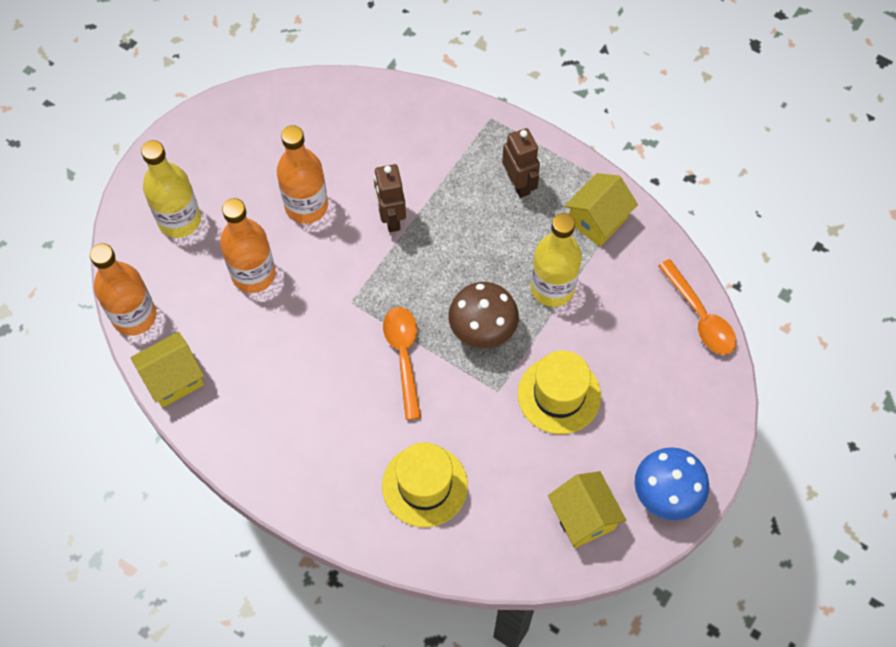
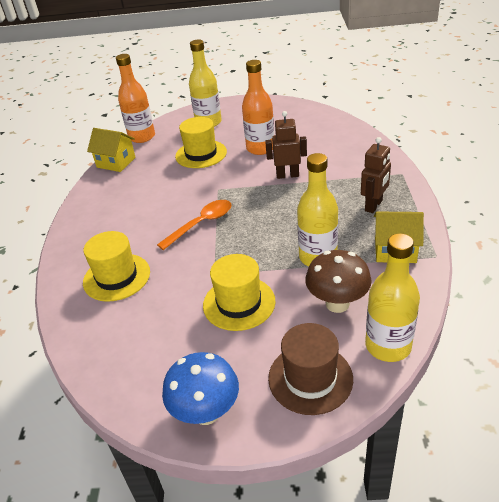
camera: 60 degrees right, 25 degrees down
orange bottle [220,198,276,293] -> yellow hat [175,117,227,168]
brown robot [374,164,406,232] -> brown robot turned 45 degrees clockwise [265,111,307,179]
brown mushroom [448,282,519,349] -> brown mushroom moved to [305,250,372,313]
yellow house [548,471,626,548] -> none
orange spoon [658,259,736,355] -> yellow bottle [365,233,420,362]
none -> brown hat [268,323,353,415]

